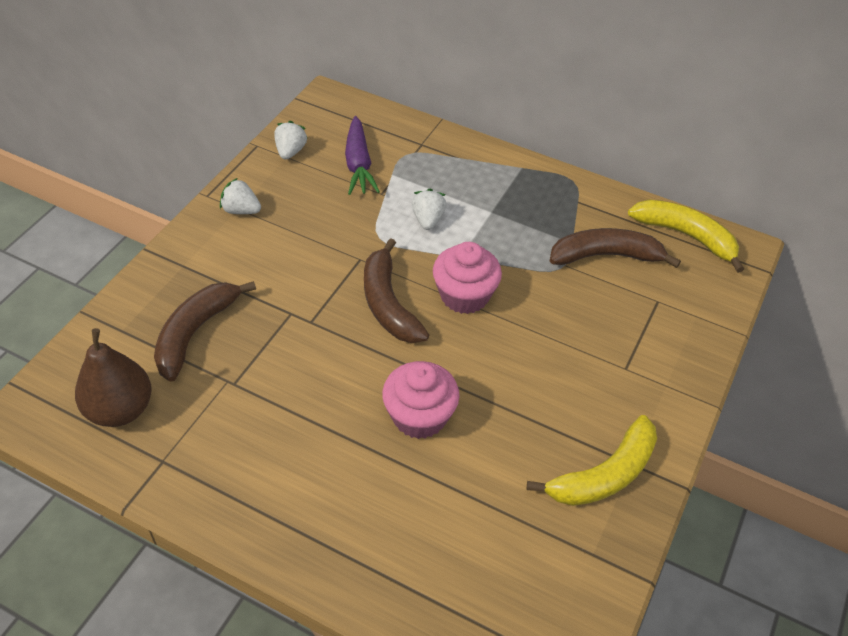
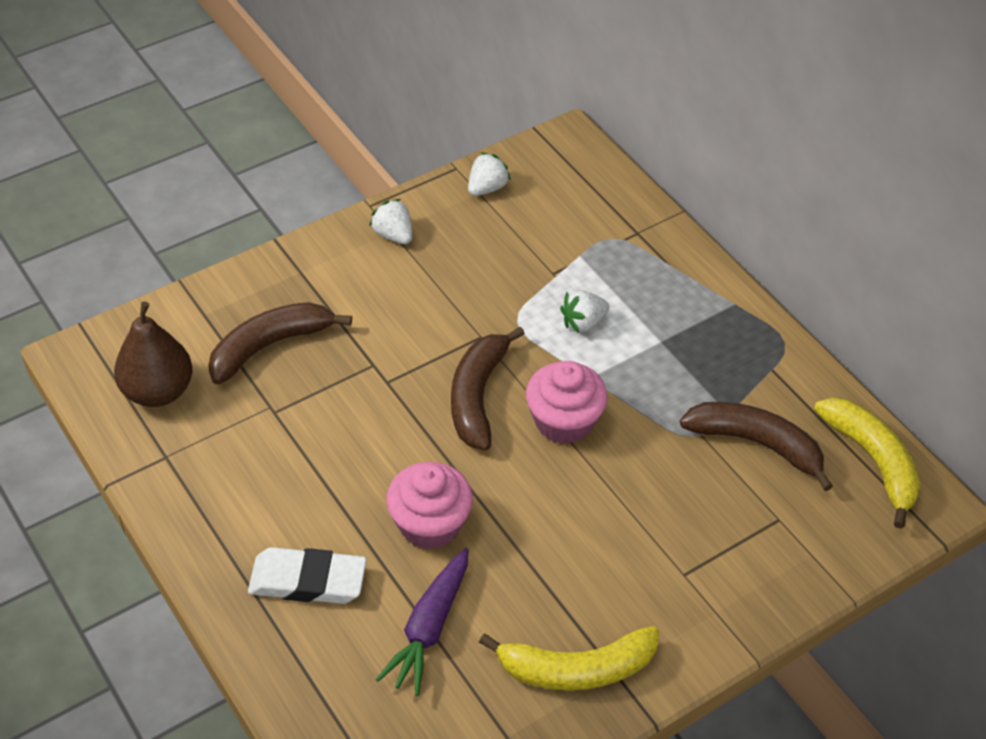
camera: 30 degrees right, 0 degrees up
purple carrot [345,116,380,195] -> purple carrot moved to [376,548,468,696]
white strawberry [412,189,447,230] -> white strawberry turned 150 degrees counterclockwise [560,290,609,333]
none -> white eraser [248,547,367,604]

